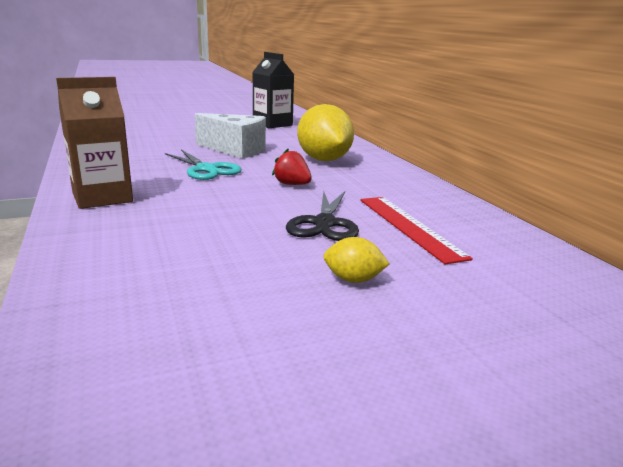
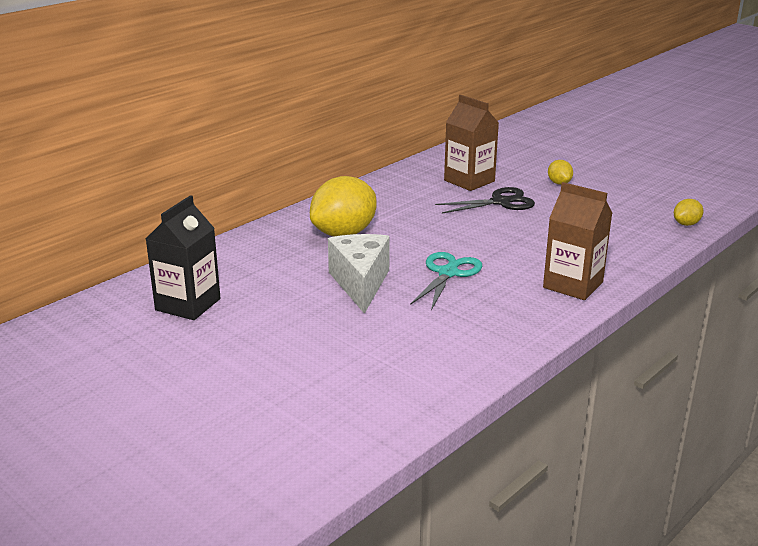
camera: 115 degrees left, 5 degrees up
red strawberry [272,149,312,185] -> none
red ruler [360,197,473,264] -> brown carton [444,95,499,191]
none -> yellow lemon [674,199,703,226]

